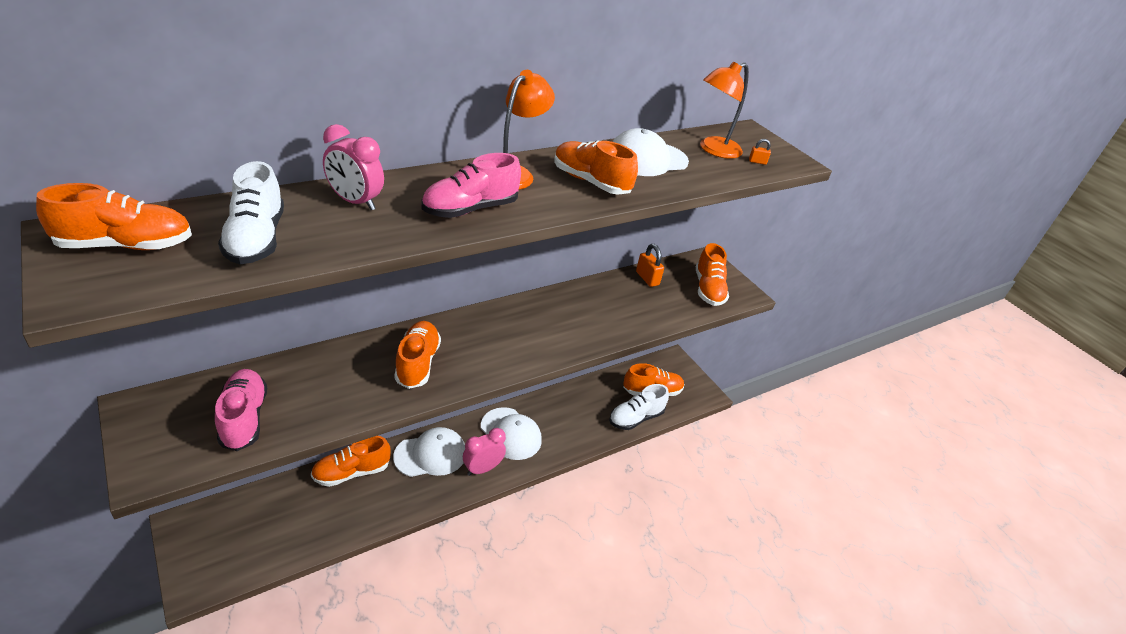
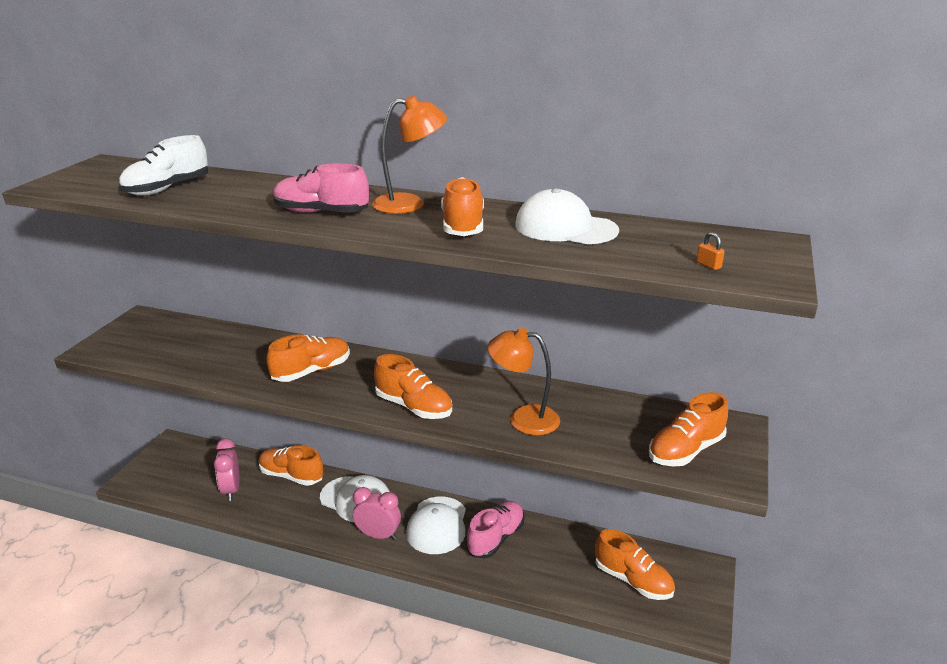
camera: 55 degrees right, 10 degrees down
orange shoe [36,183,192,250] -> orange shoe moved to [374,354,452,419]
pink shoe [215,369,267,451] -> pink shoe moved to [467,501,524,558]
pink clock [323,124,384,210] -> pink clock moved to [214,438,239,501]
white shoe [609,384,669,430] -> none
orange padlock [636,244,664,287] -> none
orange lamp [700,62,749,159] -> orange lamp moved to [487,328,560,435]

